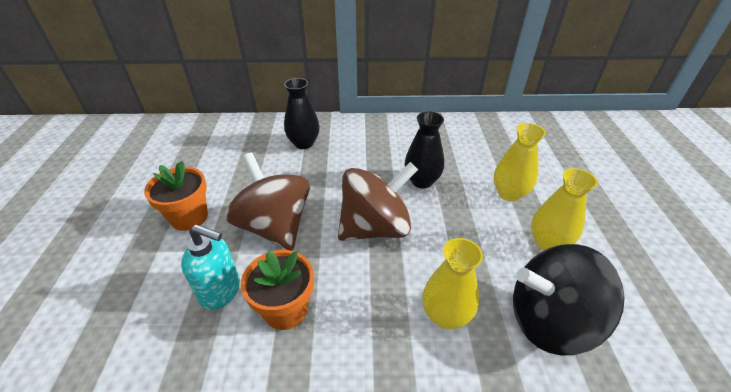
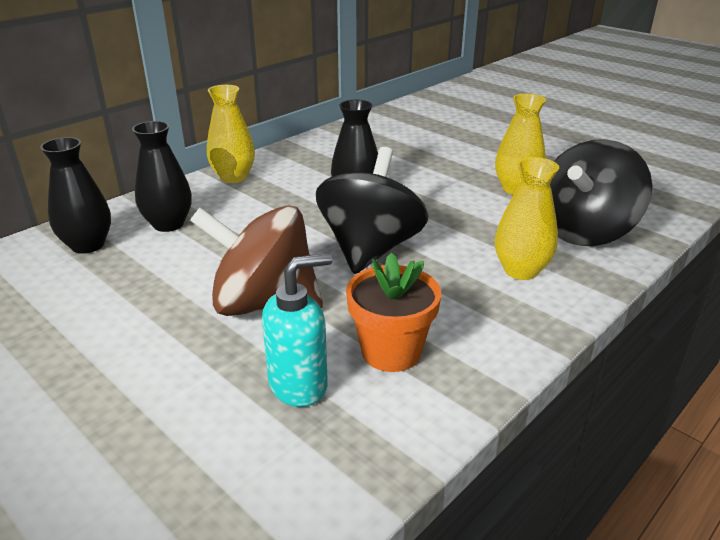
camera: 45 degrees left, 10 degrees down
orange flower pot [144,161,208,231] -> none
brown spinning top [338,162,418,241] -> black spinning top [316,147,428,274]
yellow vase [494,123,546,202] -> yellow vase moved to [207,85,255,183]
none -> black vase [40,137,111,254]

